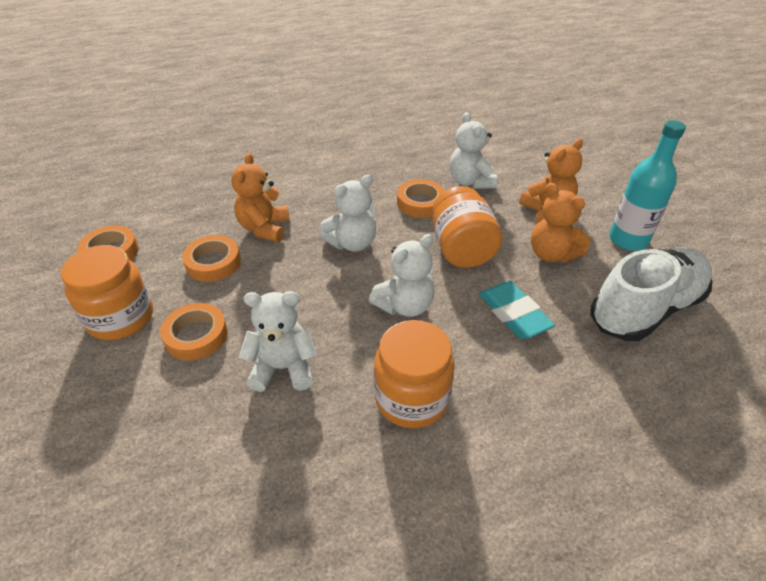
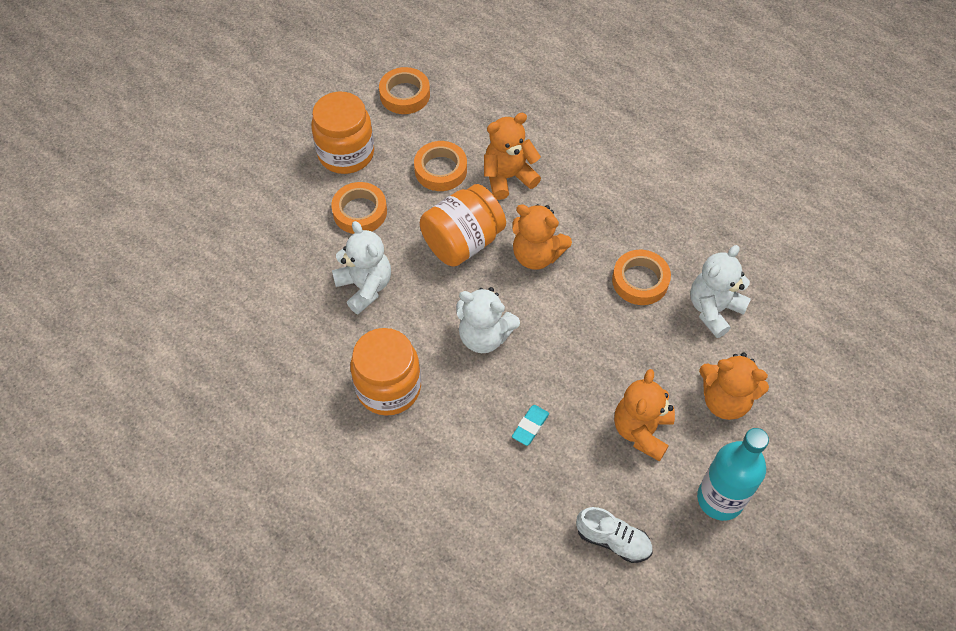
camera: 60 degrees right, 15 degrees up
white teddy bear [320,175,376,252] -> orange teddy bear [512,204,572,270]
orange jar [432,186,503,268] -> orange jar moved to [420,184,506,266]
turquoise eraser [479,281,555,339] -> turquoise eraser [512,405,549,446], size x0.55
white shoe [590,248,712,341] -> white shoe [576,507,653,563], size x0.48

